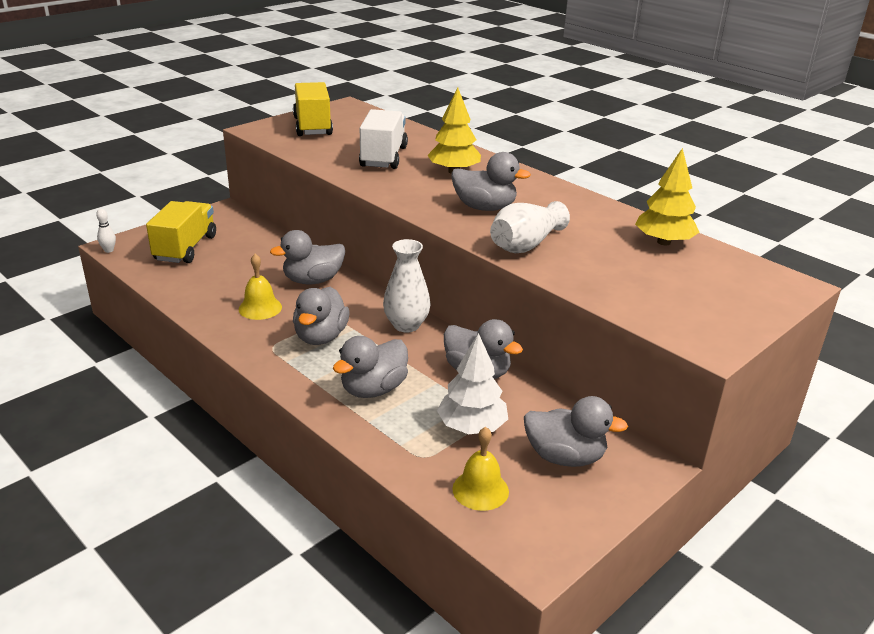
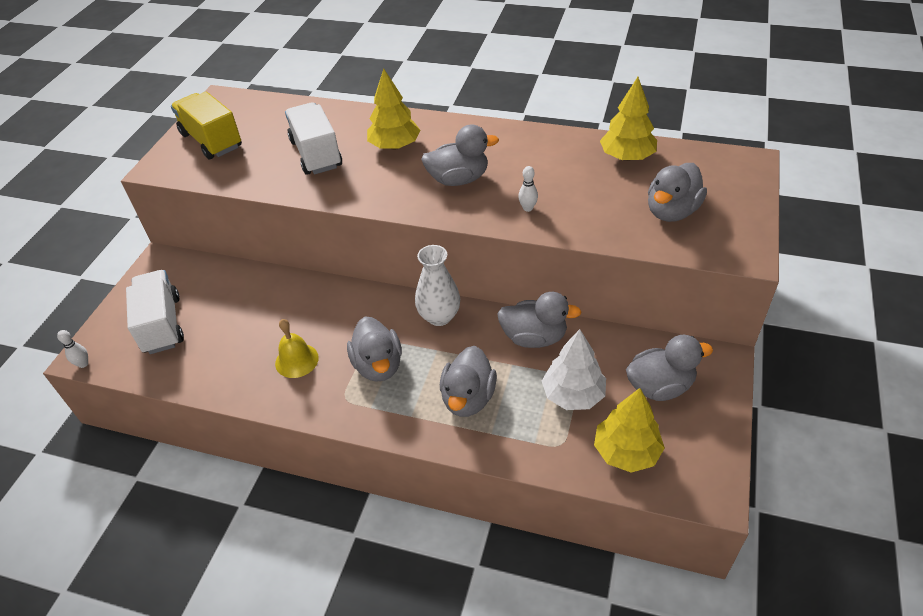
camera: 25 degrees left, 15 degrees up
yellow truck [146,201,216,263] -> white truck [126,270,184,354]
grey duck [270,230,345,284] -> grey duck moved to [648,163,707,222]
yellow bell [452,427,509,511] -> yellow tree [594,388,665,473]
white vase [490,201,570,253] -> white bowling pin [518,166,538,212]

